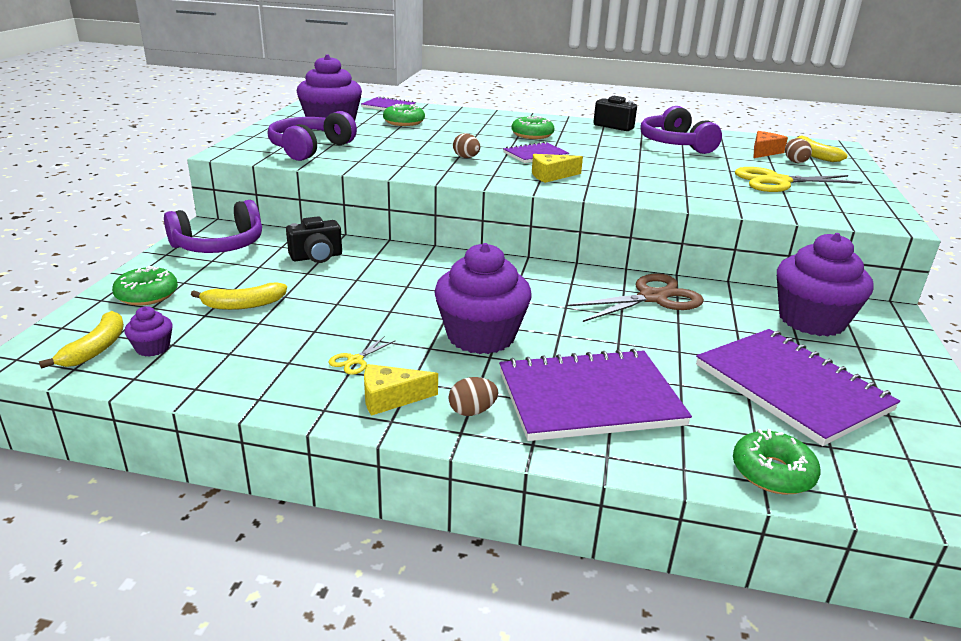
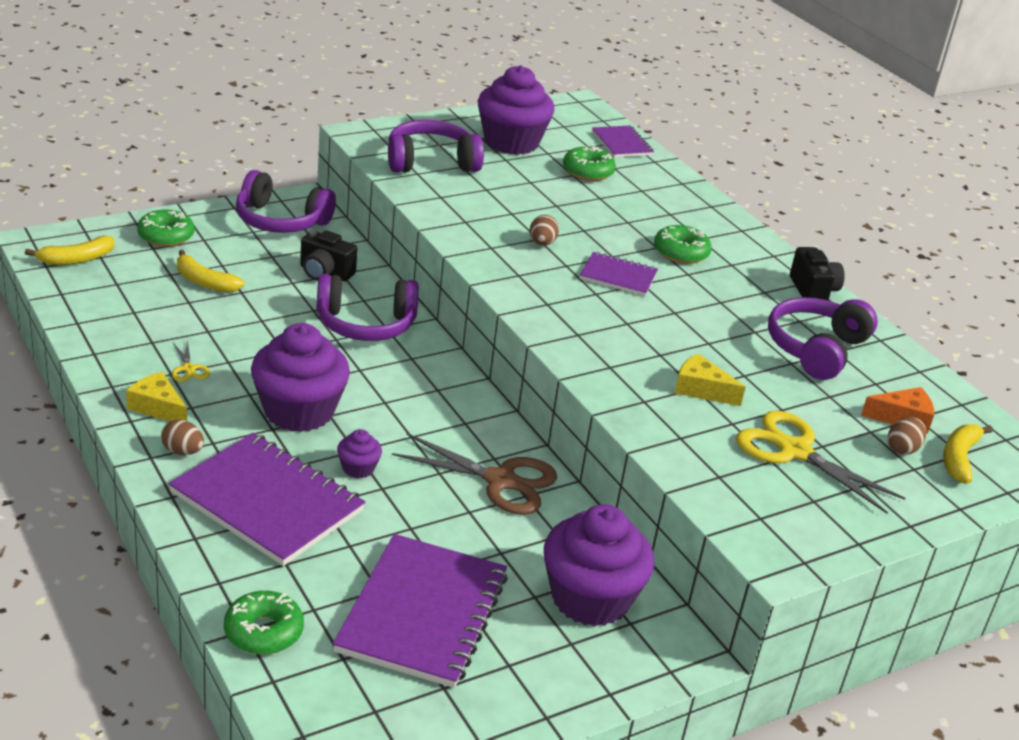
camera: 45 degrees right, 5 degrees up
purple cupcake [124,306,173,357] -> purple cupcake moved to [337,429,382,479]
yellow scissors [328,337,396,375] -> yellow scissors turned 105 degrees counterclockwise [172,340,210,382]
yellow cheese [532,154,583,183] -> yellow cheese moved to [674,354,745,406]
none -> purple headphones [317,274,419,341]

